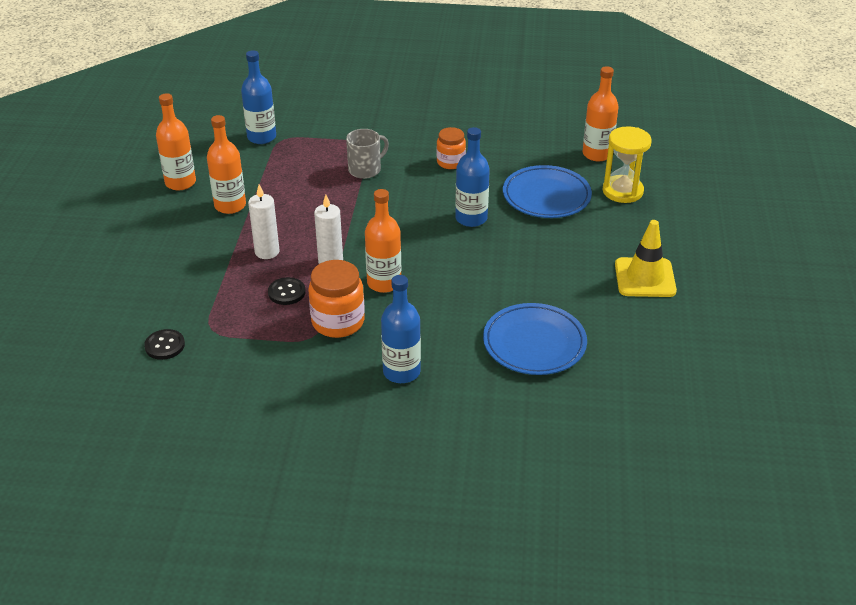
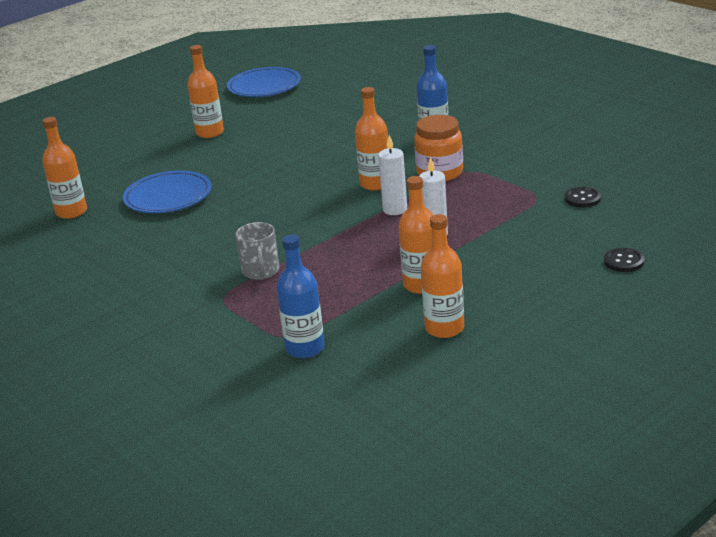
camera: 135 degrees left, 10 degrees down
black button [268,277,306,305] -> black button moved to [604,248,645,272]
grey mug [346,129,389,179] -> grey mug turned 105 degrees counterclockwise [235,222,280,280]
orange jar [437,127,466,169] -> none
blue bottle [455,127,490,227] -> none
blue plate [483,303,587,375] -> blue plate moved to [227,67,301,97]
yellow hourglass [603,126,652,203] -> none
yellow traffic cone [615,220,677,297] -> orange bottle [187,45,224,138]

